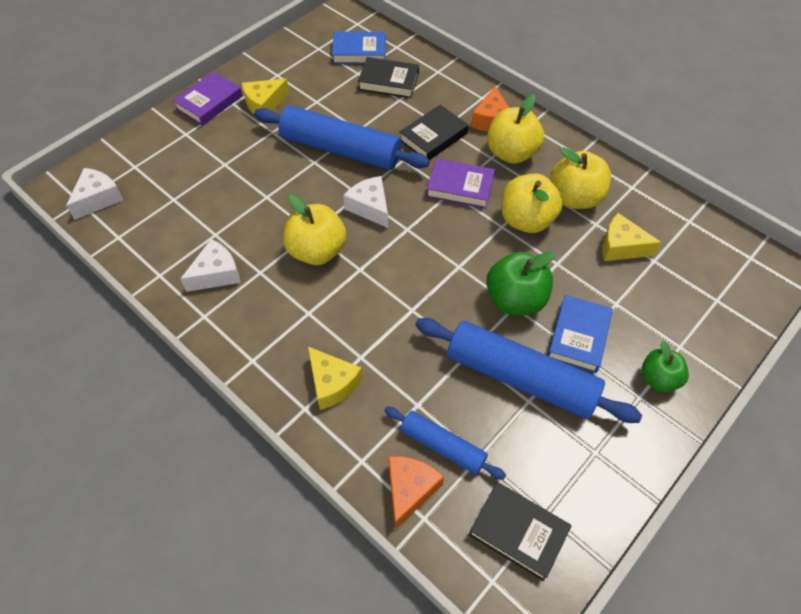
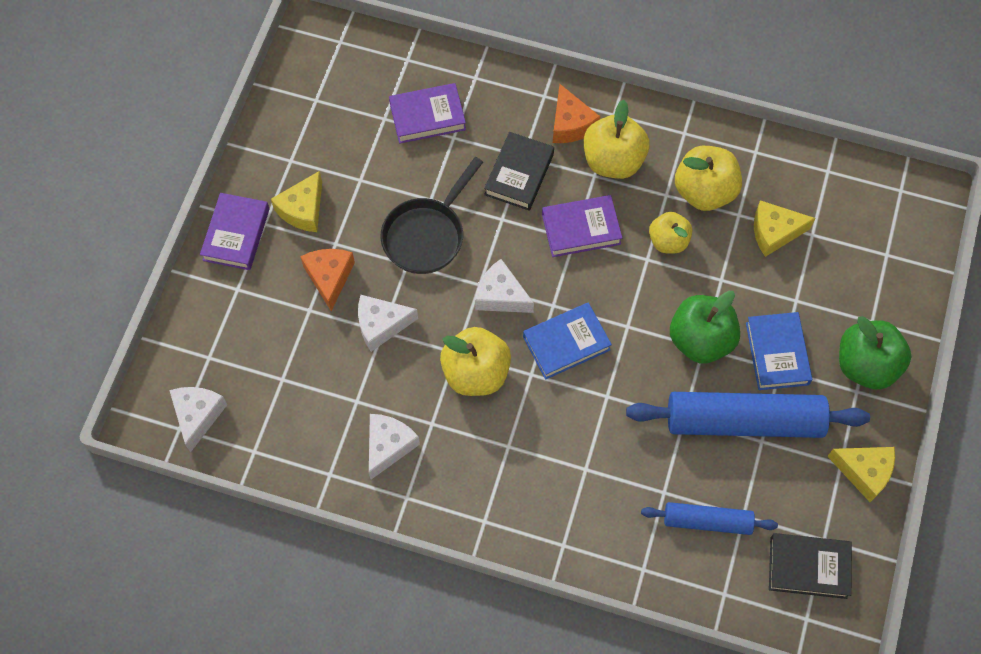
camera: 25 degrees left, 10 degrees up
blue rolling pin [254,106,430,170] -> black pan [381,157,483,274]
yellow cheese [308,347,363,410] -> yellow cheese moved to [827,447,895,502]
blue book [332,32,386,64] -> blue book moved to [523,302,612,380]
black book [358,57,419,98] -> purple book [389,83,466,144]
orange cheese [389,456,444,529] -> orange cheese moved to [300,249,355,311]
yellow apple [501,174,563,233] -> yellow apple [649,212,692,254], size x0.64
green apple [641,340,689,393] -> green apple [839,316,911,390], size x1.57
none -> white cheese [358,295,418,352]

